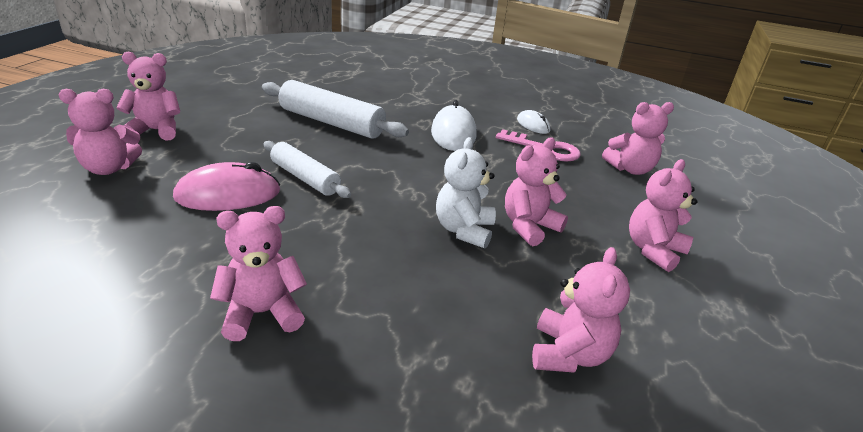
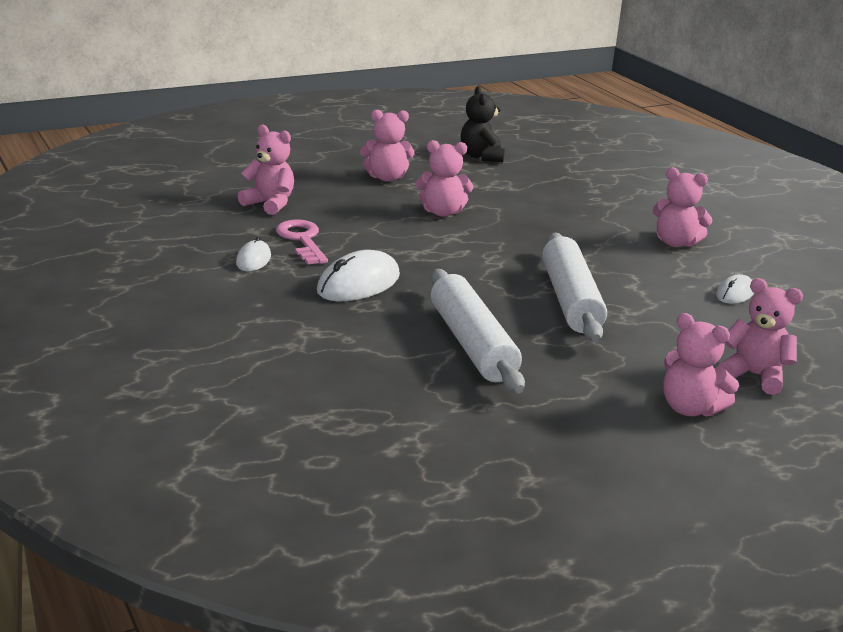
camera: 135 degrees left, 5 degrees down
pink mouse [173,162,280,211] -> none
white rolling pin [263,141,351,198] -> white rolling pin [542,232,607,342], size x1.55
white teddy bear [436,137,496,249] -> none
pink teddy bear [532,247,630,373] -> none
none -> black teddy bear [461,86,505,162]
none -> white mouse [716,274,754,304]

